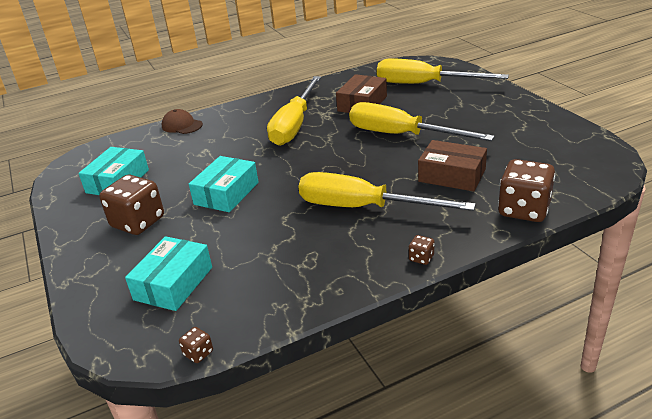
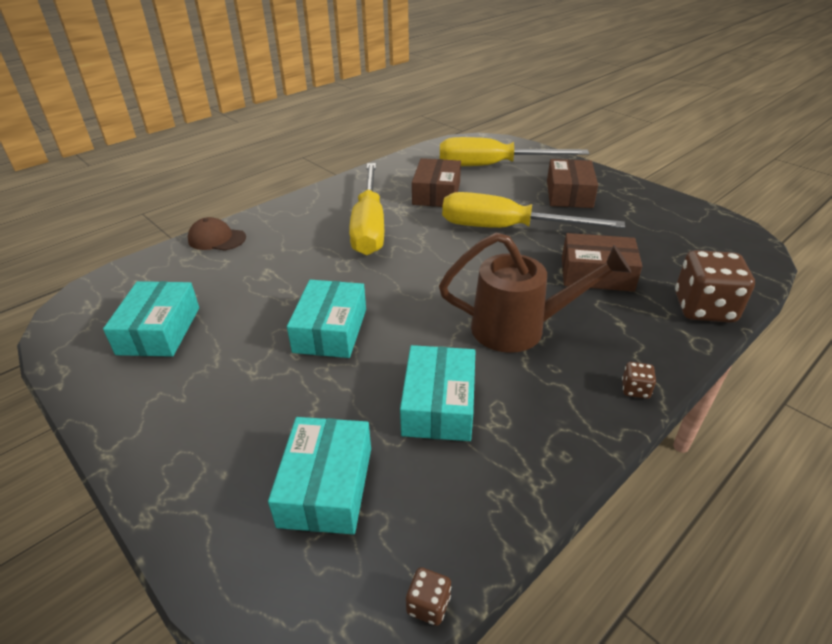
camera: 20 degrees left, 5 degrees up
brown dice [99,175,164,235] -> none
yellow screwdriver [298,172,476,211] -> brown watering can [439,232,631,353]
none -> turquoise box [400,345,475,441]
none -> brown box [547,159,598,208]

